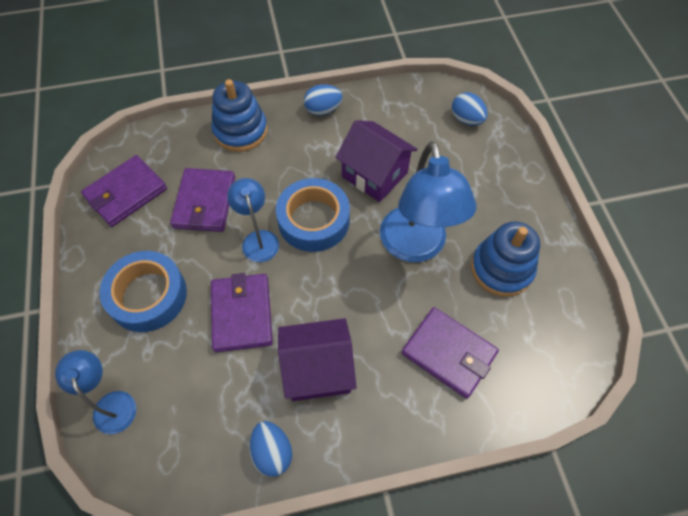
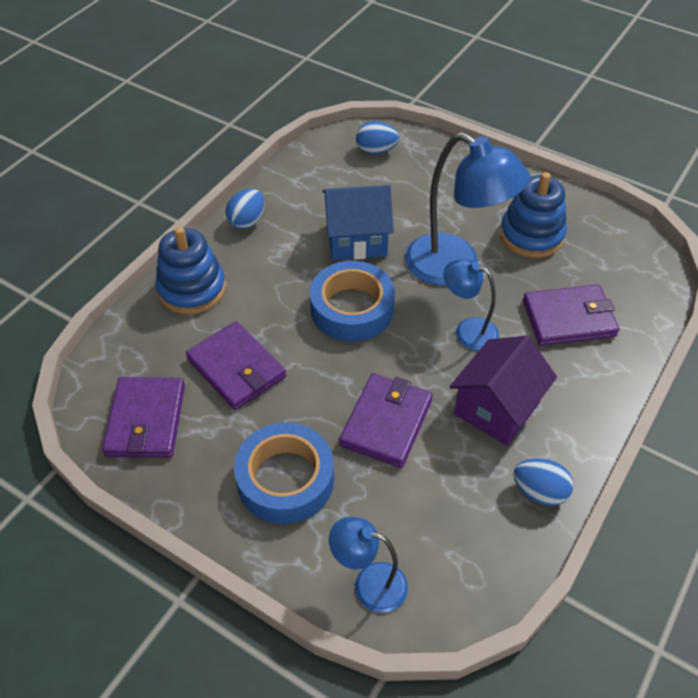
camera: 45 degrees left, 10 degrees down
purple wallet [211,273,273,352] -> purple wallet turned 75 degrees clockwise [339,373,433,468]
blue lamp [227,178,279,262] -> blue lamp moved to [443,259,499,351]
purple house [335,120,418,202] -> blue house [323,185,394,260]

